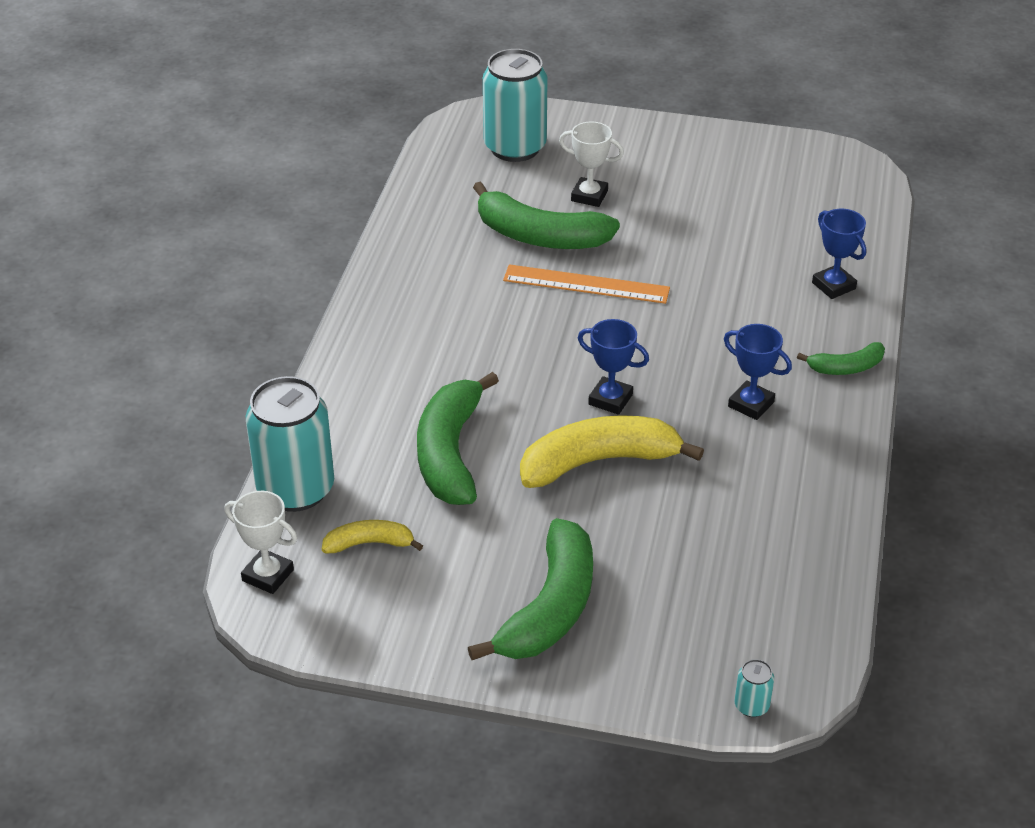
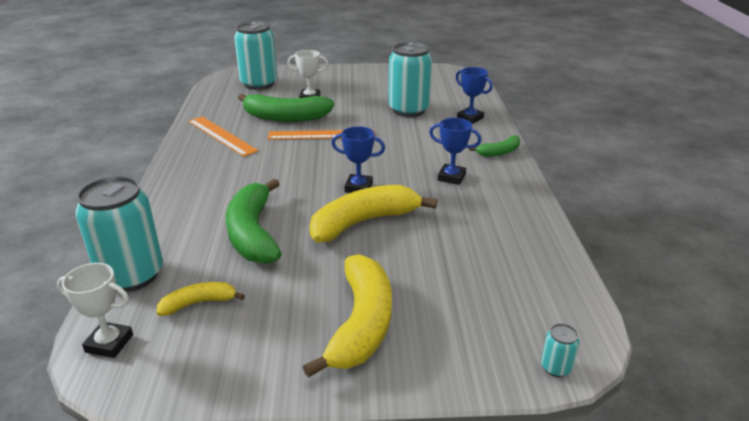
camera: 15 degrees left, 10 degrees down
green banana [468,518,593,660] -> yellow banana [303,254,392,378]
none -> orange ruler [188,116,258,157]
none -> turquoise can [388,42,432,117]

